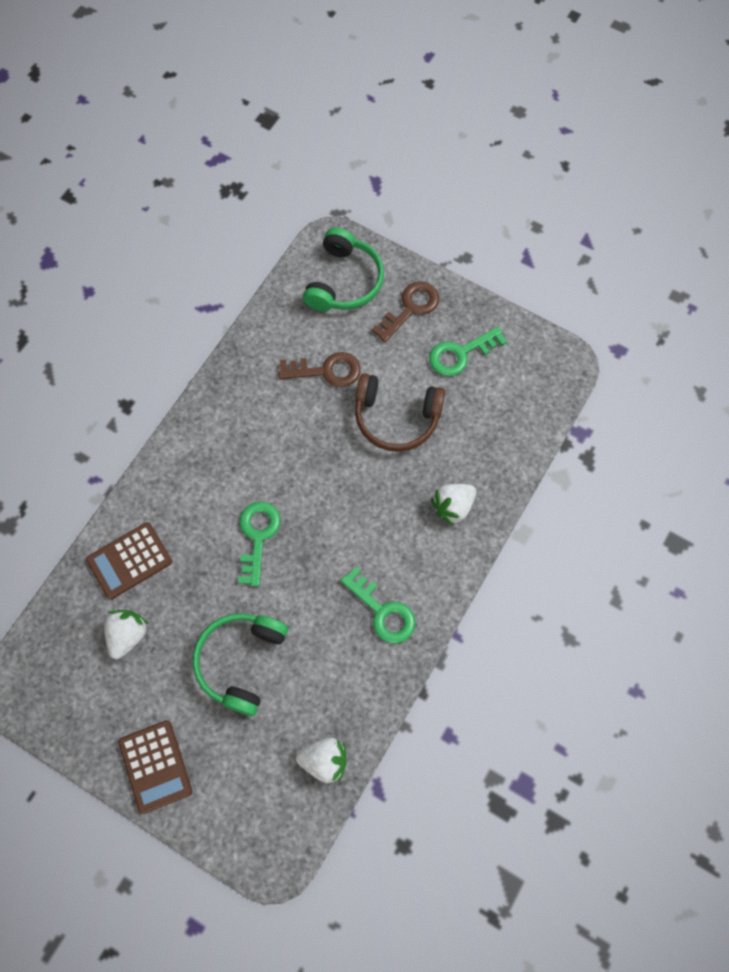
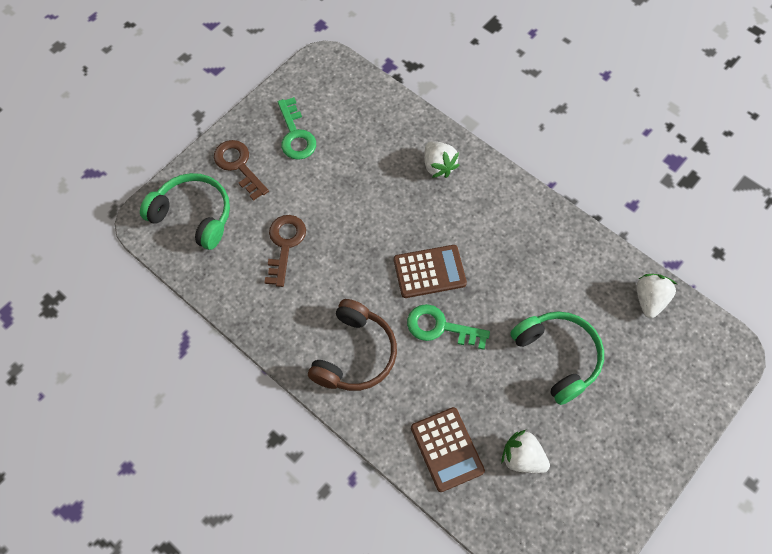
camera: 80 degrees left, 5 degrees down
brown calculator [118,720,192,814] -> brown calculator moved to [394,245,467,298]
green headphones [193,613,288,716] -> green headphones turned 150 degrees counterclockwise [510,311,604,405]
green key [340,567,415,644] -> none
brown headphones [355,373,445,452] -> brown headphones moved to [308,299,397,391]

